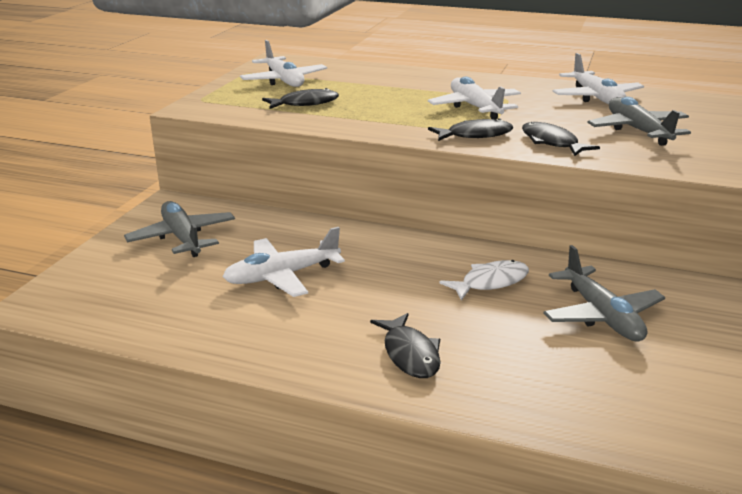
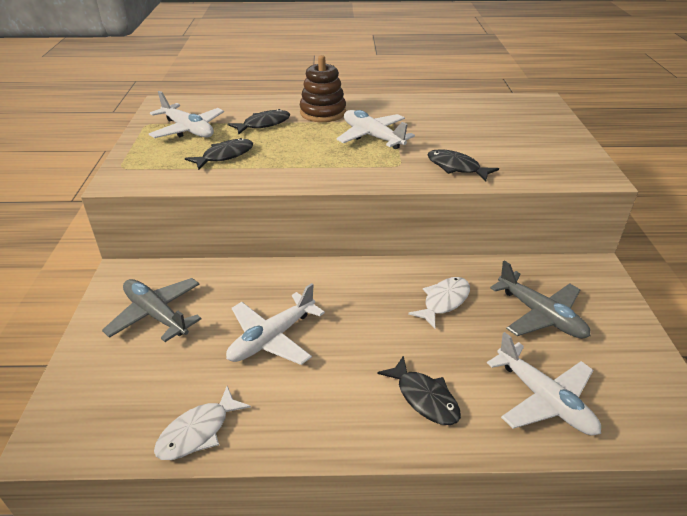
camera: 20 degrees left, 10 degrees up
black fish [428,119,513,141] -> black fish moved to [228,109,290,135]
white plane [552,53,644,104] -> white plane moved to [487,332,601,435]
grey plane [588,97,691,146] -> none
none -> white fish [154,386,251,460]
none -> brown stacking toy [300,55,346,122]

